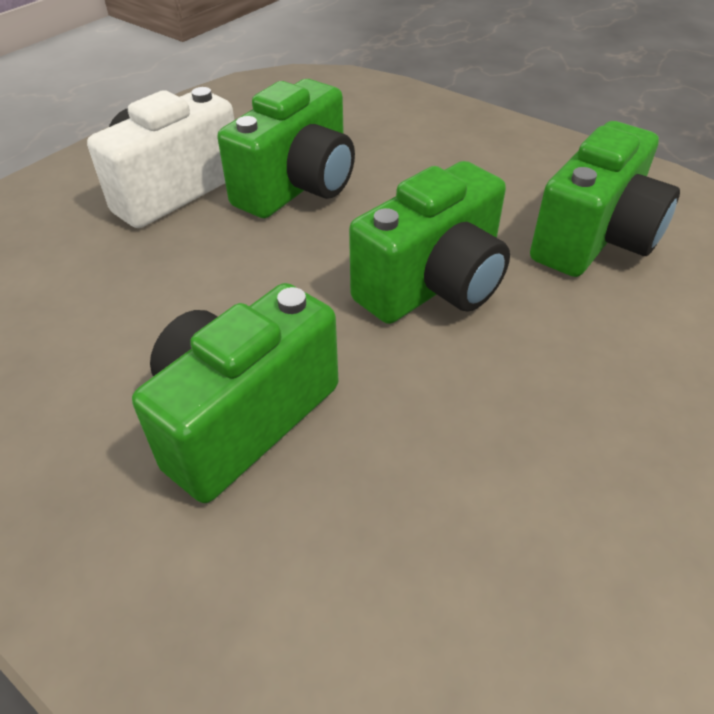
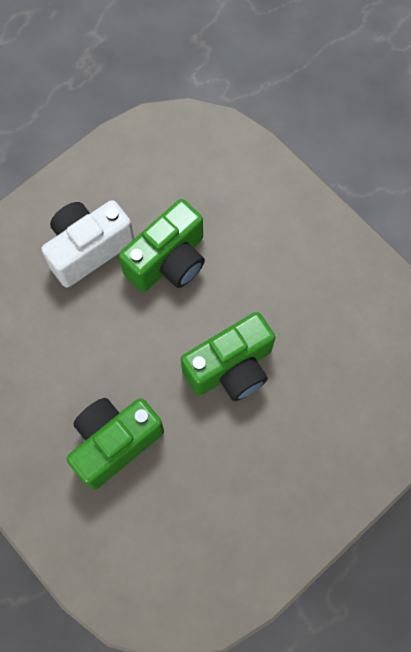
camera: 10 degrees right, 25 degrees up
green camera [530,121,680,277] -> none

